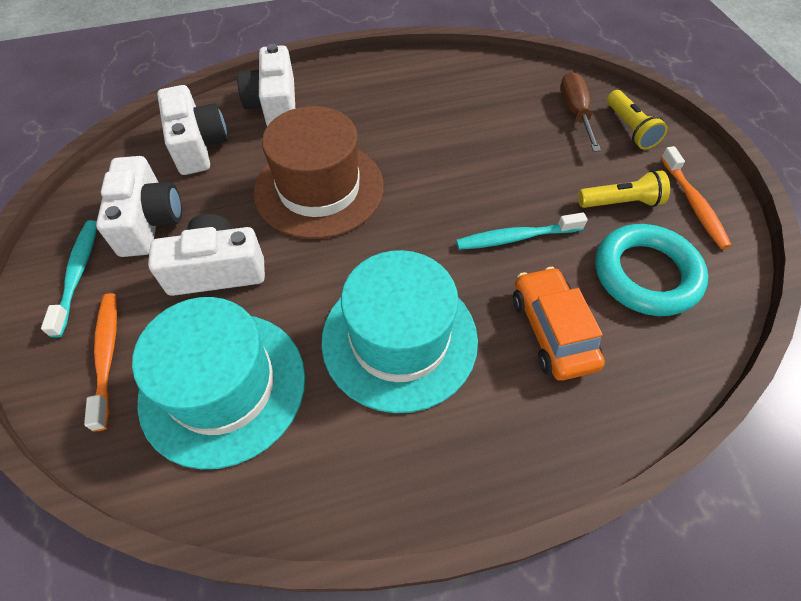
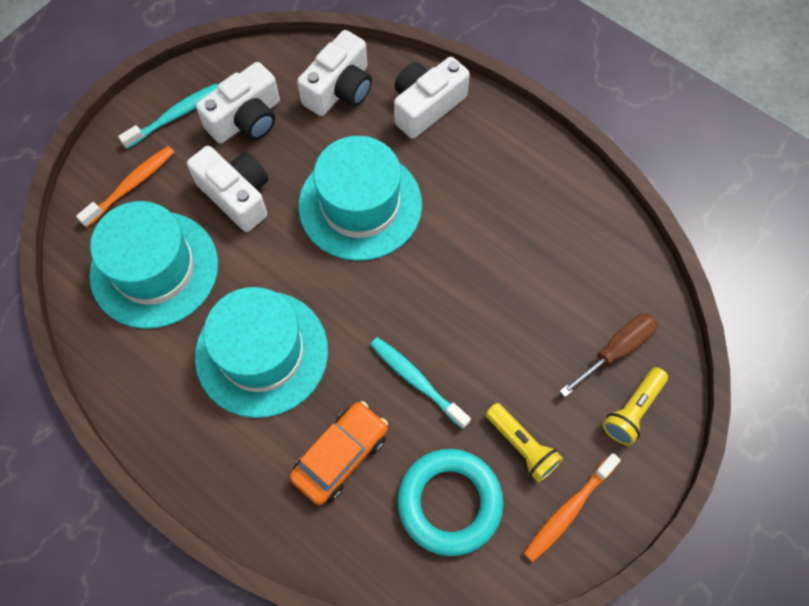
camera: 55 degrees right, 10 degrees up
brown hat [253,106,384,239] -> turquoise hat [299,136,422,261]

